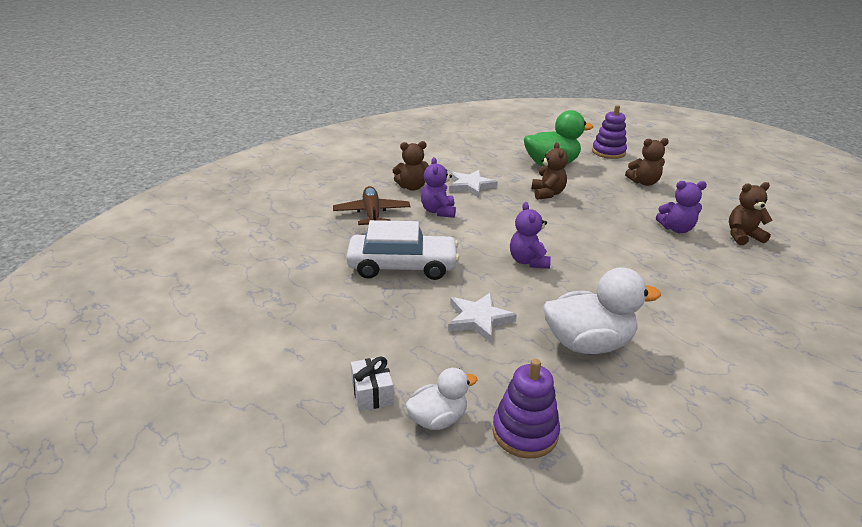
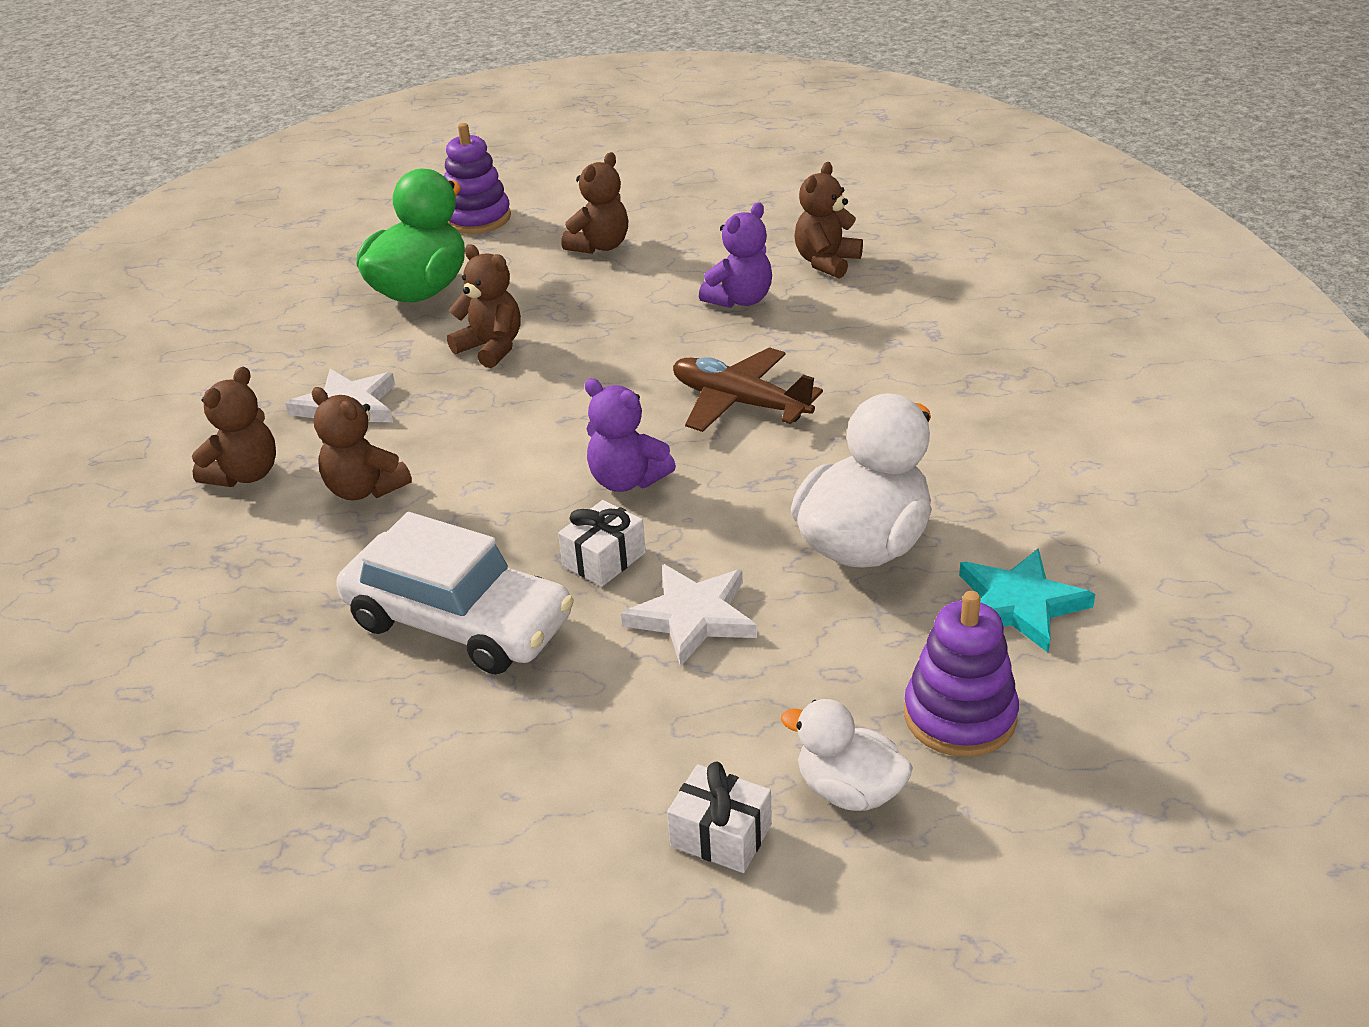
camera: 45 degrees left, 5 degrees up
brown plane [333,186,410,225] -> brown plane moved to [673,347,823,432]
white car [346,220,459,280] -> white car turned 75 degrees clockwise [336,512,574,674]
white duck [405,368,477,430] -> white duck turned 75 degrees counterclockwise [780,699,913,811]
purple teddy bear [421,157,456,218] -> brown teddy bear [312,387,412,500]
none -> white gift [558,500,646,587]
none -> turquoise star [959,548,1095,653]

